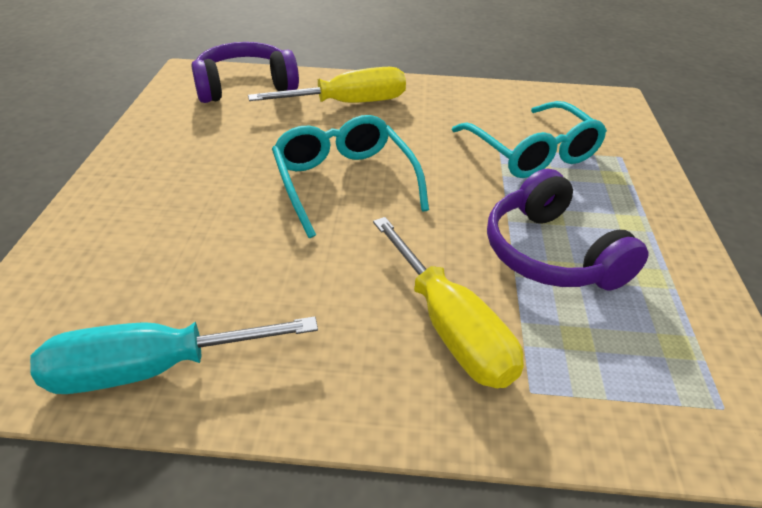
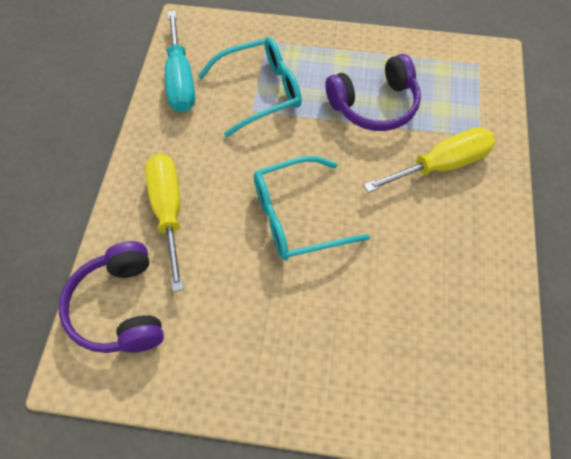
camera: 85 degrees left, 20 degrees up
turquoise screwdriver [30,316,318,394] -> turquoise screwdriver moved to [165,11,195,112]

